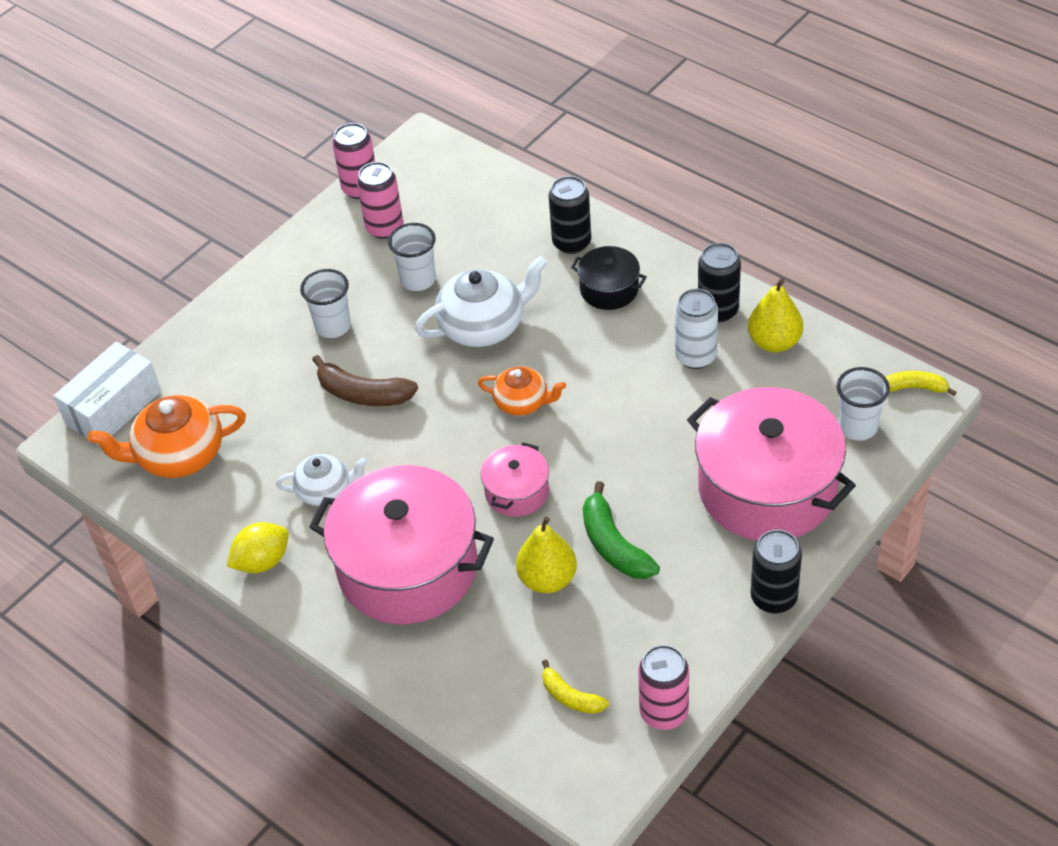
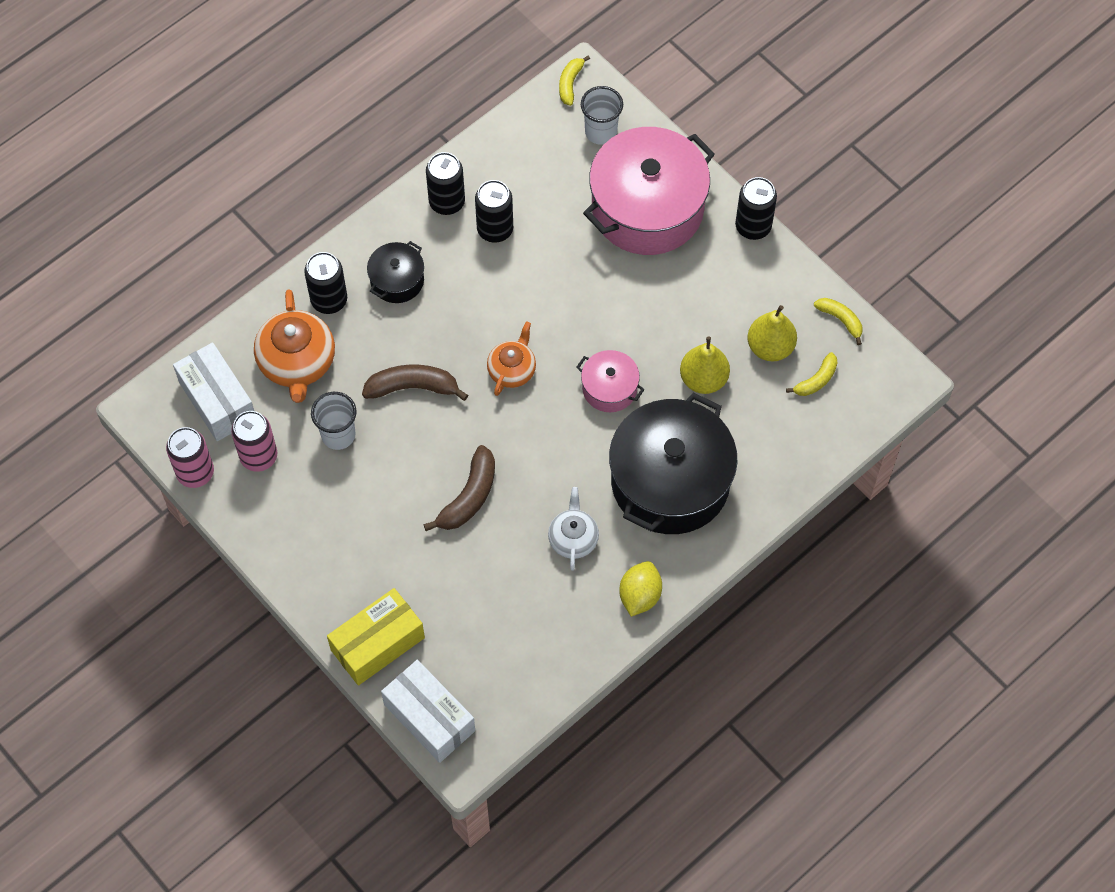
camera: 85 degrees left, 15 degrees up
orange teapot [88,395,246,478] -> orange teapot moved to [254,289,335,403]
yellow lemon [227,522,289,573] -> yellow lemon turned 45 degrees clockwise [619,561,662,617]
white cup [300,269,351,338] -> none
pink pot [309,465,494,624] -> black pot [609,392,737,534]
white teapot [415,256,548,347] -> brown banana [362,365,468,401]
green banana [583,481,660,579] -> none
pink can [638,645,689,730] -> yellow banana [814,298,863,345]
white can [675,288,718,369] -> black can [475,180,513,243]
yellow pear [748,279,803,352] -> yellow pear moved to [747,305,797,362]
none -> white box [173,342,254,441]
none -> yellow box [327,588,425,686]

